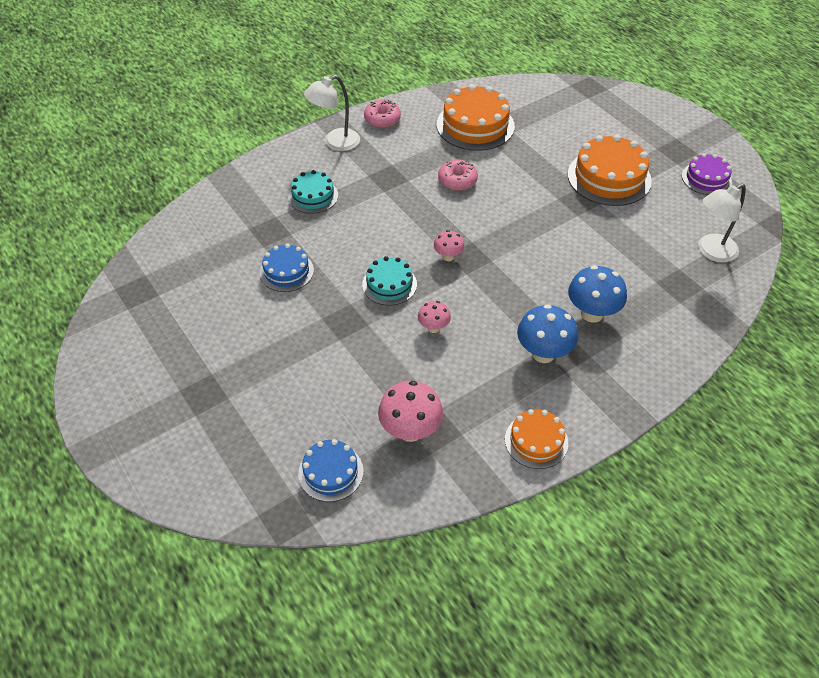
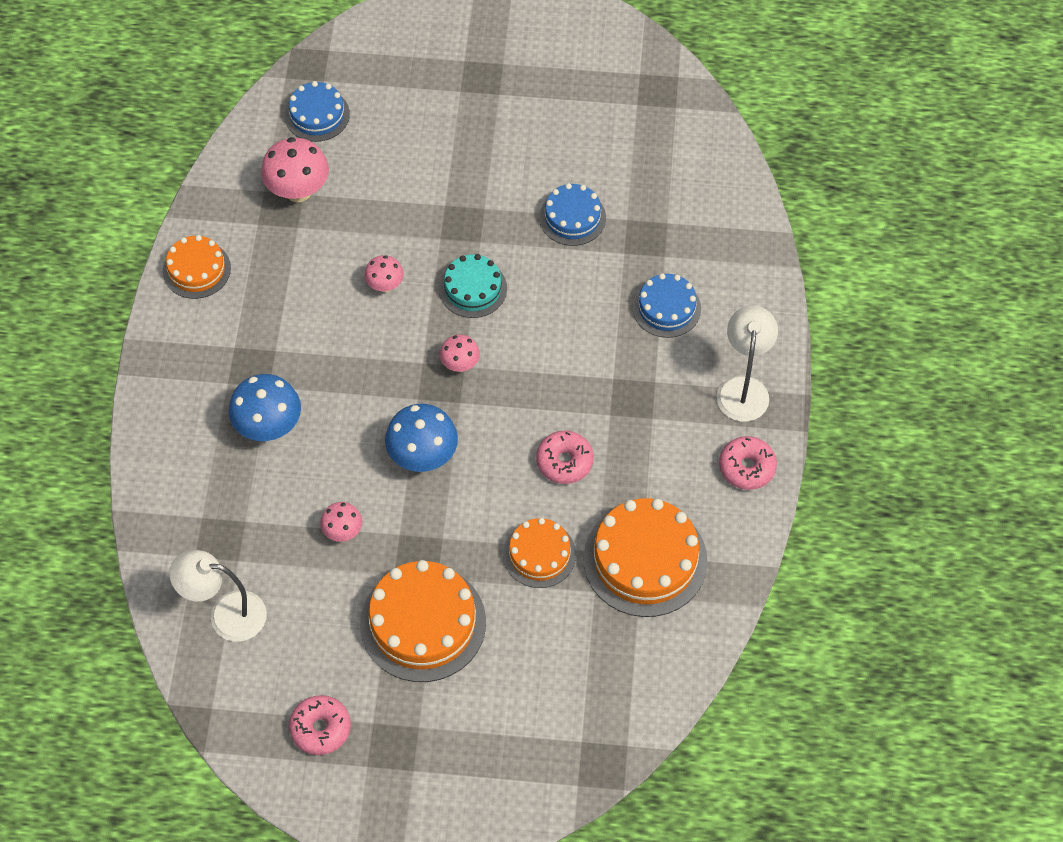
camera: 130 degrees right, 10 degrees up
turquoise cake [288,170,338,214] -> blue cake [633,273,701,338]
blue mushroom [517,304,578,363] -> blue mushroom moved to [385,404,458,472]
purple cake [682,153,732,195] -> pink donut [289,695,351,755]
white lamp [698,184,746,262] -> white lamp turned 90 degrees counterclockwise [169,550,267,642]
none -> pink mushroom [320,502,363,542]
none -> orange cake [503,518,576,588]

